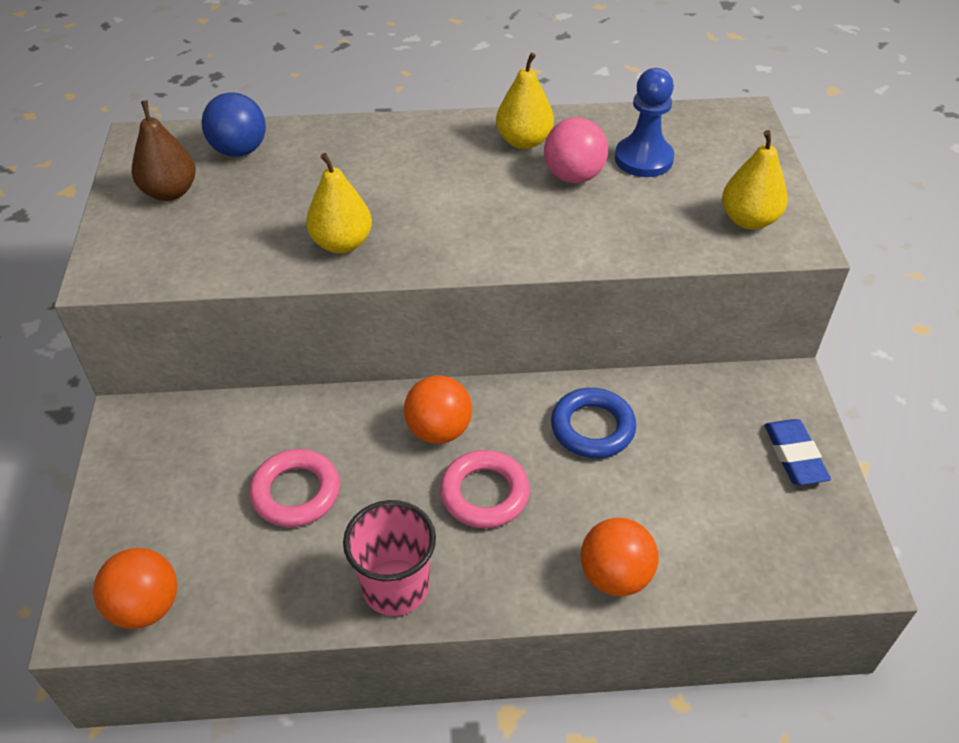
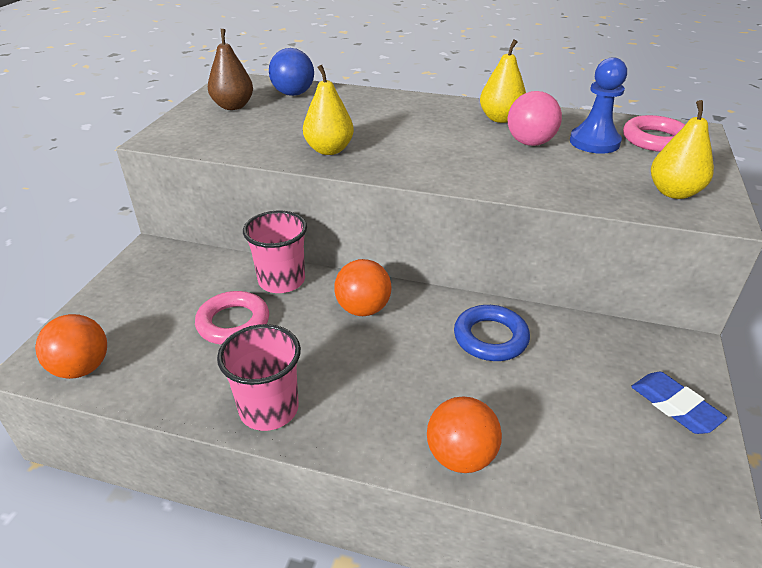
camera: 20 degrees right, 10 degrees down
pink ring [440,450,530,528] -> pink ring moved to [623,115,685,152]
blue eraser [764,419,831,485] -> blue eraser turned 45 degrees counterclockwise [631,372,727,434]
none -> pink cup [243,210,307,293]

